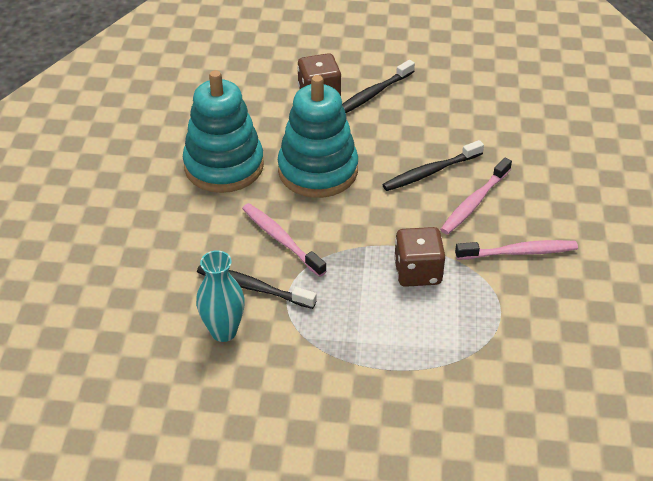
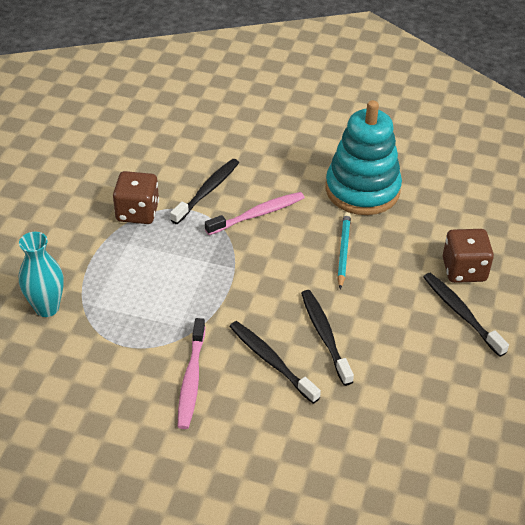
camera: 100 degrees right, 0 degrees up
turquoise vase [196,250,245,342] -> turquoise vase moved to [19,232,63,317]
turquoise stacking toy [278,75,358,198] -> turquoise pencil [337,212,351,289]
brown dice [394,227,445,287] -> brown dice moved to [113,171,159,224]
pink toothbrush [440,158,512,235] -> black toothbrush [230,321,321,404]

